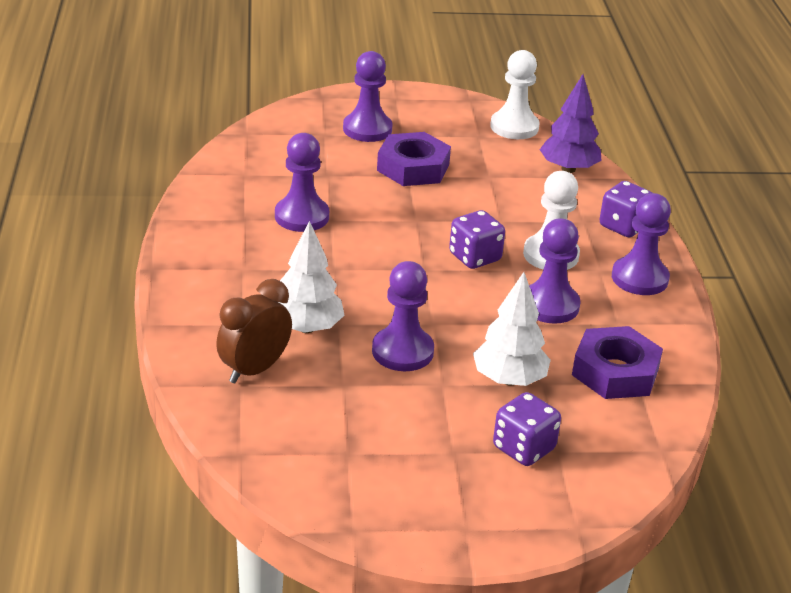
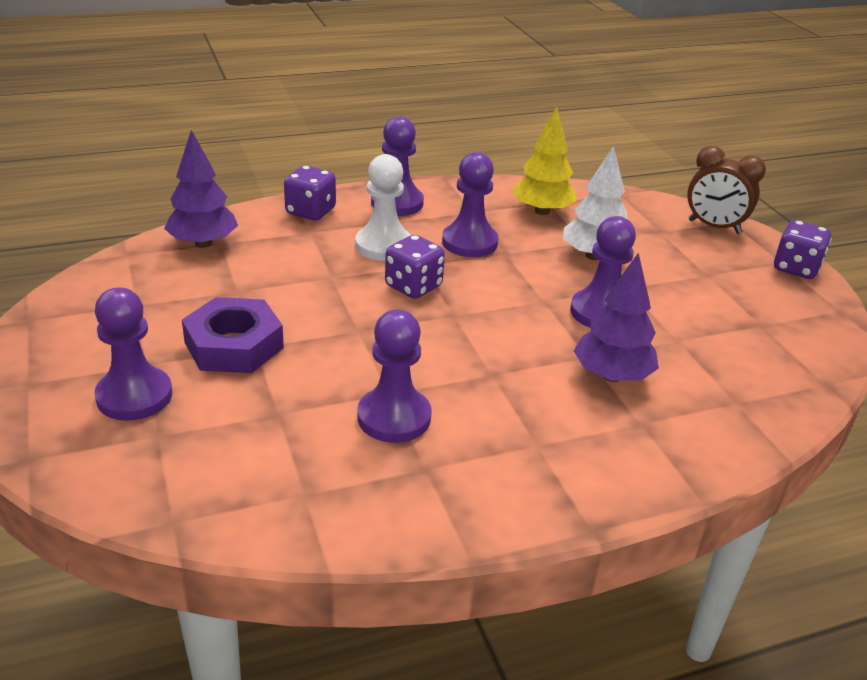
camera: 105 degrees left, 0 degrees up
brown clock [216,279,292,383] -> brown clock moved to [687,146,766,234]
white tree [279,221,344,333] -> purple tree [574,253,659,382]
white pawn [490,50,539,139] -> none
purple dice [493,392,561,466] -> purple dice moved to [774,220,832,279]
purple nut [572,326,663,399] -> yellow tree [512,107,577,215]

